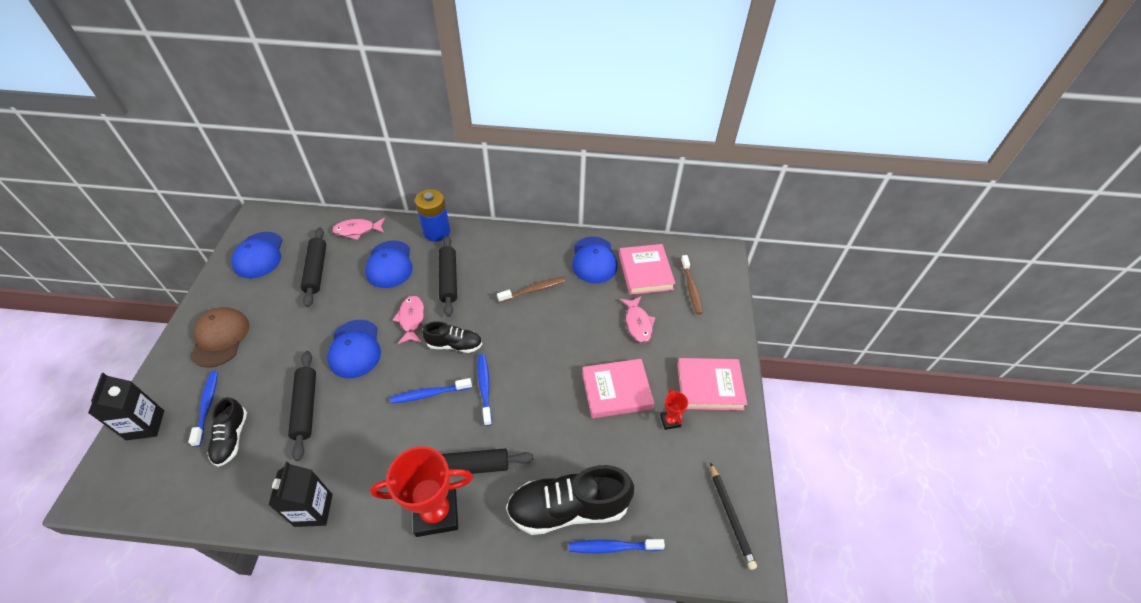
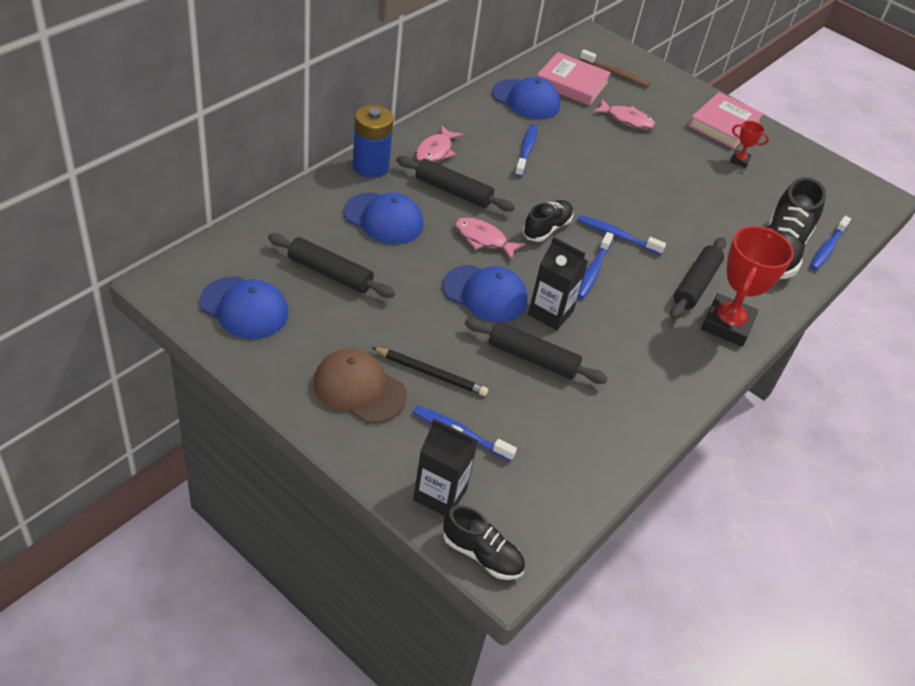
camera: 60 degrees left, 5 degrees down
black shoe [207,397,247,467] -> black shoe moved to [443,505,525,580]
black carton [269,462,333,527] -> black carton moved to [528,237,588,330]
pink fish [332,218,385,240] -> pink fish moved to [415,125,463,163]
brown toothbrush [497,277,565,303] -> blue toothbrush [515,124,537,177]
pink book [582,359,654,418] -> none
black pencil [710,462,757,570] -> black pencil moved to [371,347,488,396]

